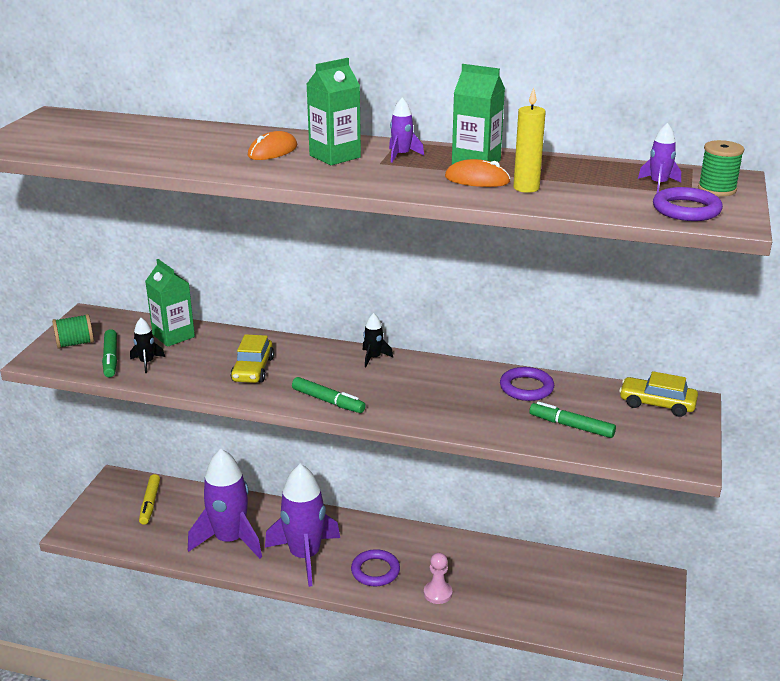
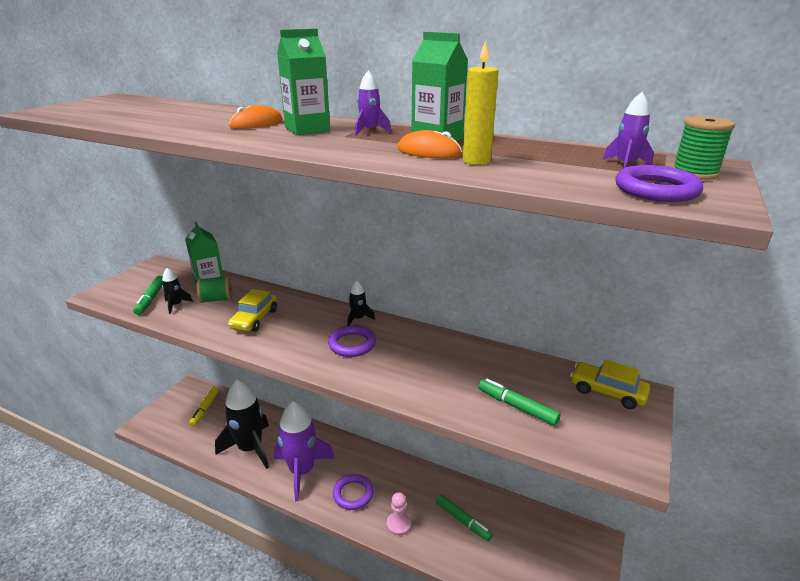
camera: 10 degrees right, 0 degrees up
green spool [52,314,94,349] -> green spool moved to [197,276,232,303]
purple rocket [188,449,262,559] -> black rocket [215,379,269,469]
green marker [292,377,366,413] -> green marker moved to [436,494,493,541]
purple ring [500,367,554,401] -> purple ring moved to [328,325,376,357]

